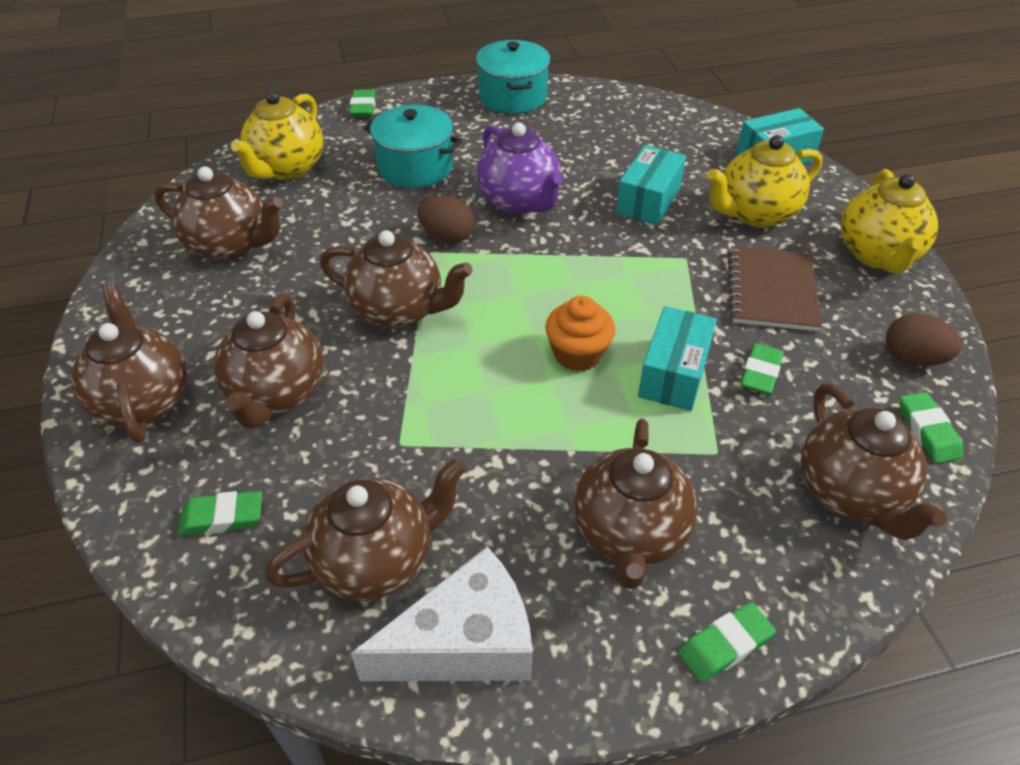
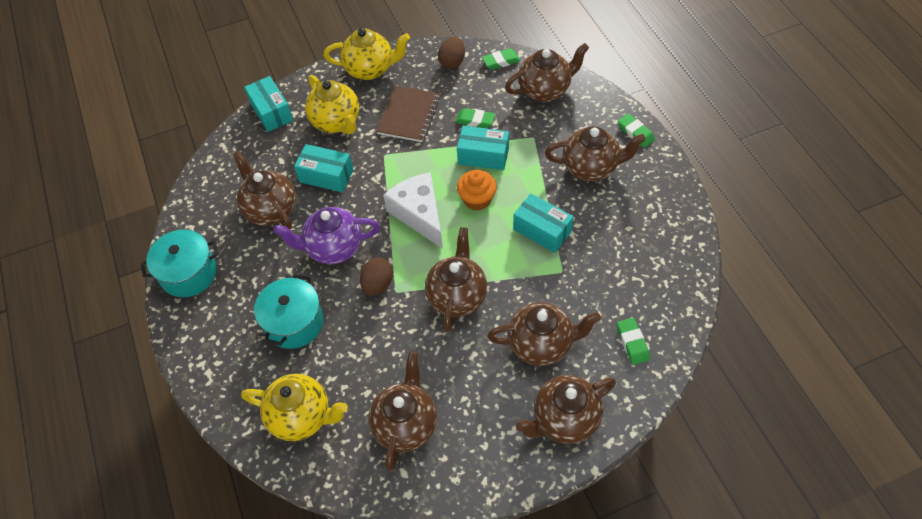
camera: 95 degrees left, 10 degrees up
brown teapot [265,458,466,601] -> brown teapot moved to [233,151,296,229]
green eraser [349,89,376,117] -> none
white cheese [351,547,532,681] -> white cheese moved to [383,172,443,249]
purple teapot [476,122,563,214] -> purple teapot turned 150 degrees counterclockwise [273,207,380,264]
brown notebook [728,246,821,331] -> brown notebook turned 75 degrees counterclockwise [376,86,440,142]
none -> turquoise box [513,193,574,253]

